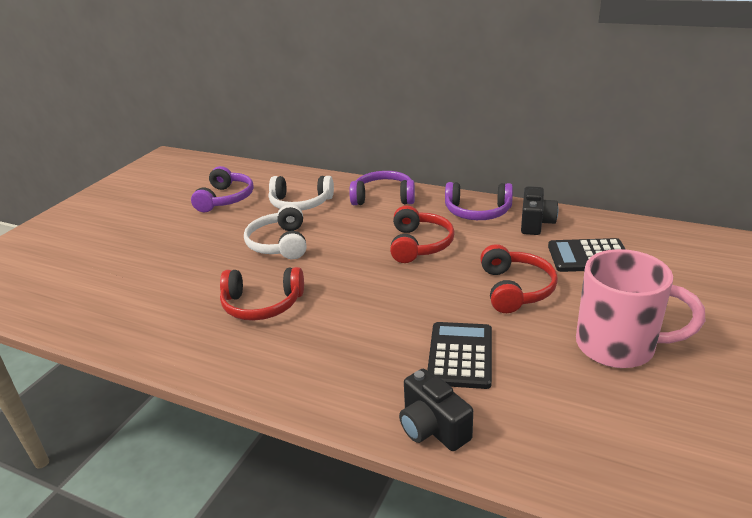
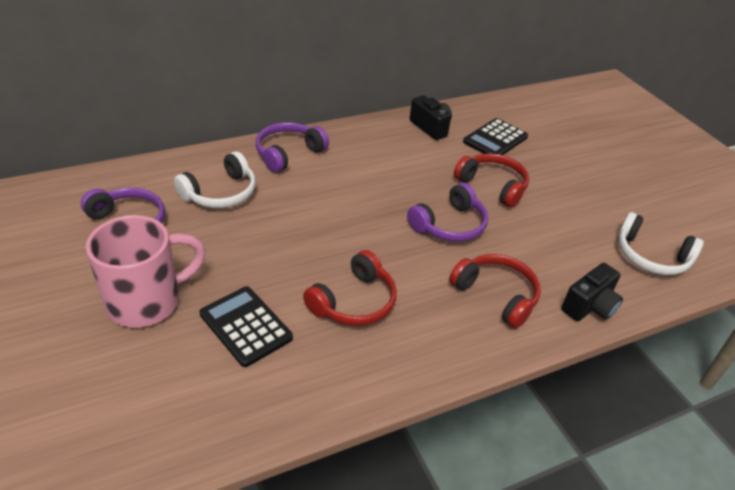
camera: 55 degrees left, 10 degrees up
white headphones [244,204,306,259] -> white headphones moved to [618,212,704,275]
red headphones [390,205,455,263] -> red headphones moved to [449,254,541,329]
black camera [399,369,473,451] -> black camera turned 45 degrees counterclockwise [561,263,623,321]
black calculator [427,322,492,389] -> black calculator moved to [199,286,293,367]
purple headphones [445,182,513,220] -> purple headphones moved to [407,183,488,242]
pink mug [576,249,705,368] -> pink mug moved to [86,215,206,328]

